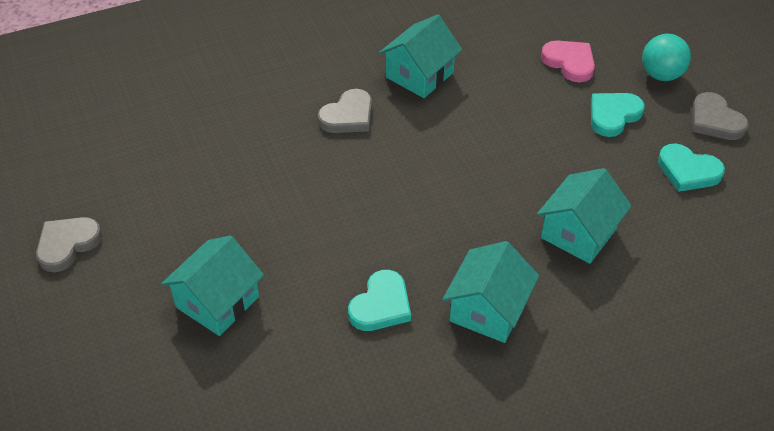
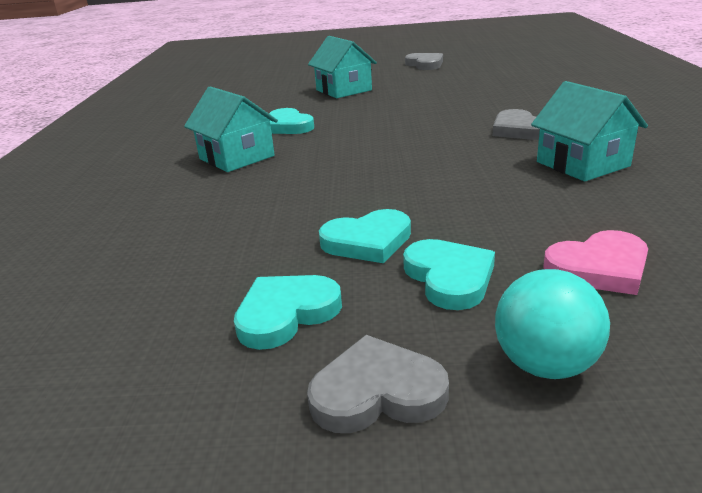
camera: 115 degrees right, 20 degrees down
turquoise house [537,168,632,264] -> none
none -> turquoise heart [319,209,411,263]

